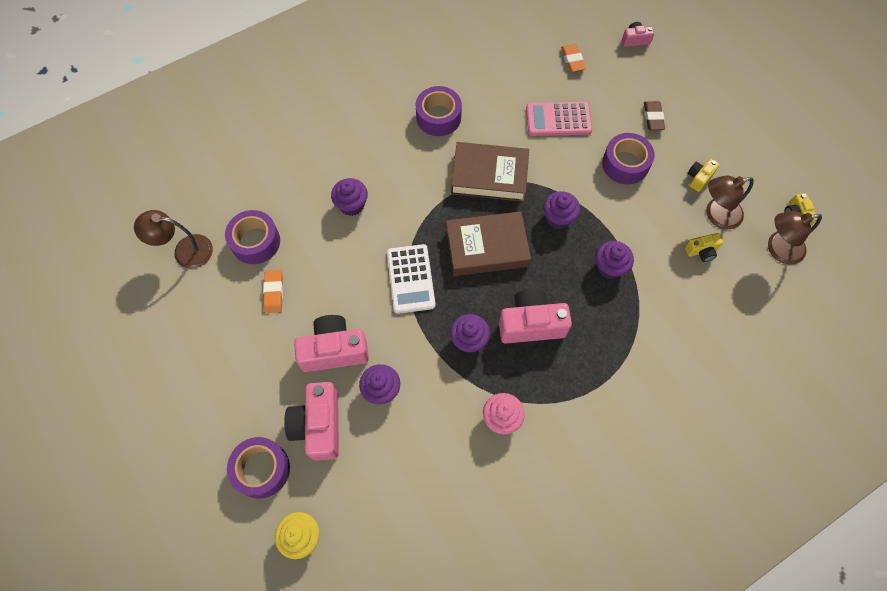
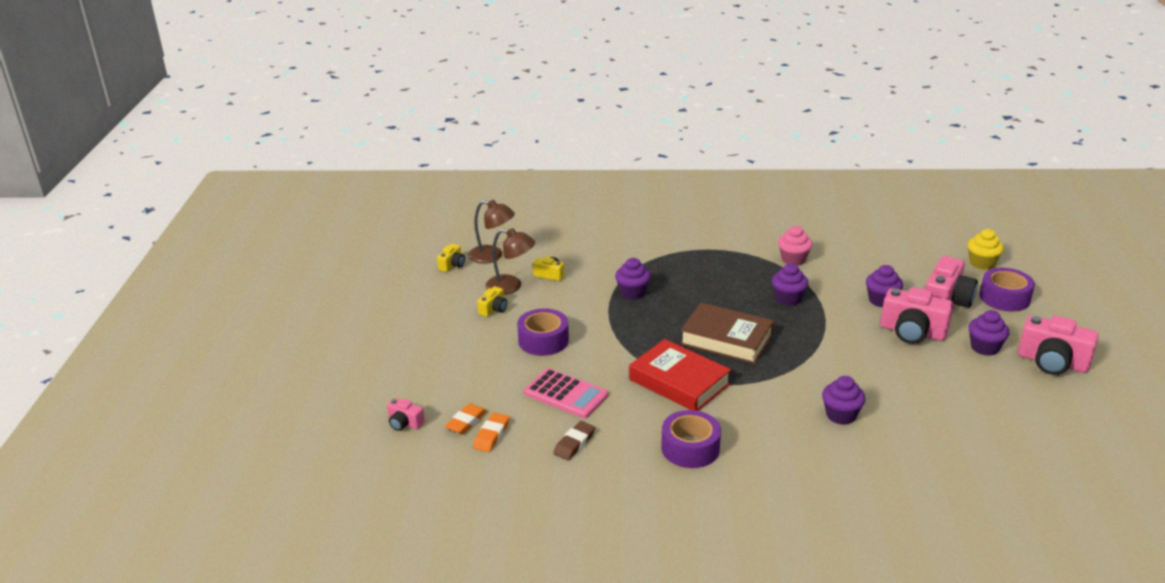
camera: 145 degrees left, 35 degrees down
brown lamp [134,210,213,269] -> none
purple tape [225,210,280,264] -> none
orange eraser [263,270,283,313] -> orange eraser moved to [445,403,487,434]
white calculator [387,244,436,314] -> none
brown book [451,142,529,202] -> red book [629,339,731,411]
pink camera [499,288,572,343] -> pink camera moved to [1018,316,1099,375]
purple cupcake [543,191,580,229] -> purple cupcake moved to [968,310,1010,356]
brown eraser [644,101,665,130] -> brown eraser moved to [553,421,595,461]
yellow camera [688,159,720,192] -> yellow camera turned 45 degrees counterclockwise [477,286,507,317]

